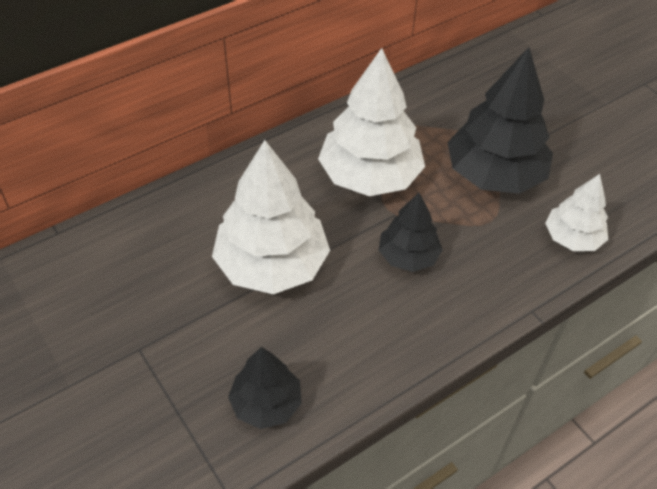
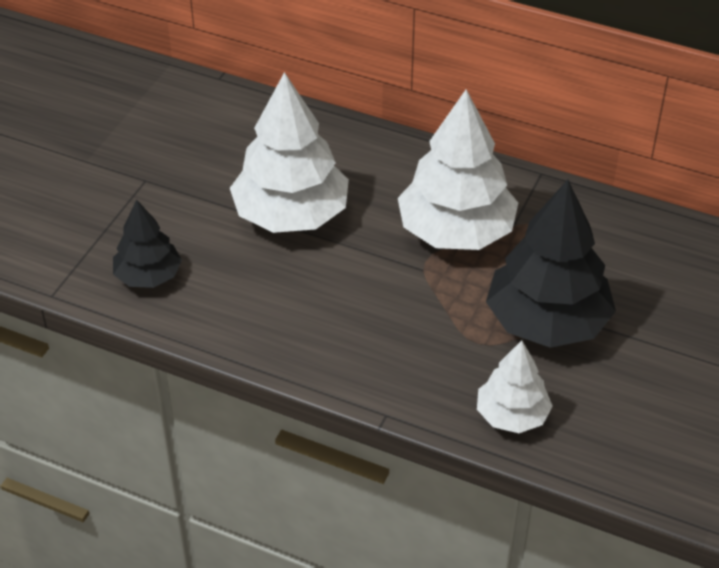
camera: 60 degrees right, 5 degrees down
black tree [379,192,443,272] -> none

